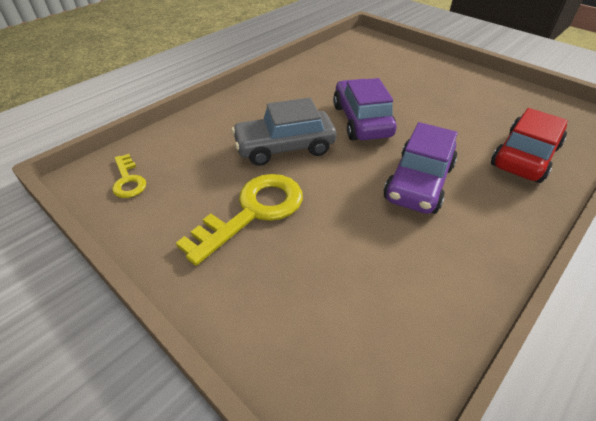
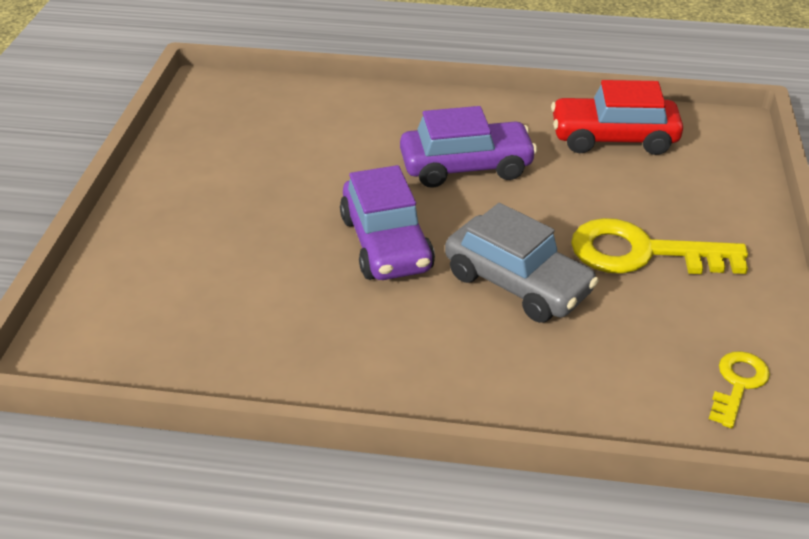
camera: 125 degrees left, 5 degrees down
purple car [333,78,397,141] -> purple car turned 60 degrees counterclockwise [340,165,435,280]
red car [491,108,568,183] -> red car moved to [551,80,683,155]

